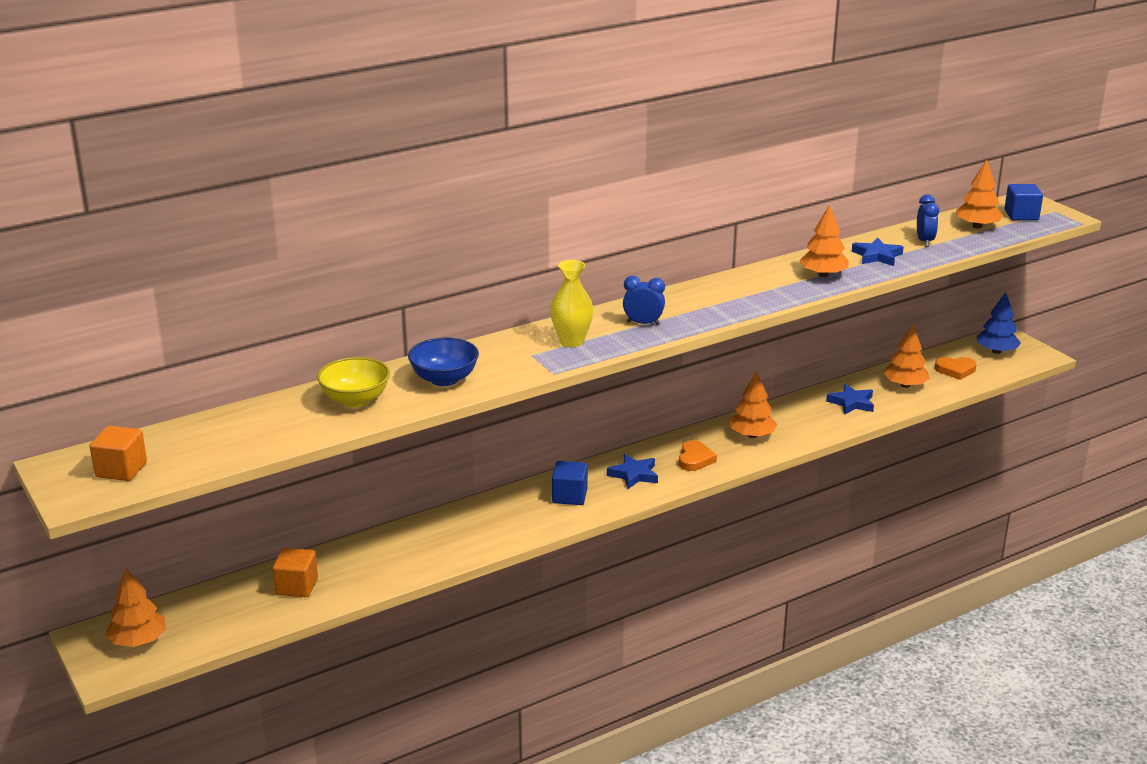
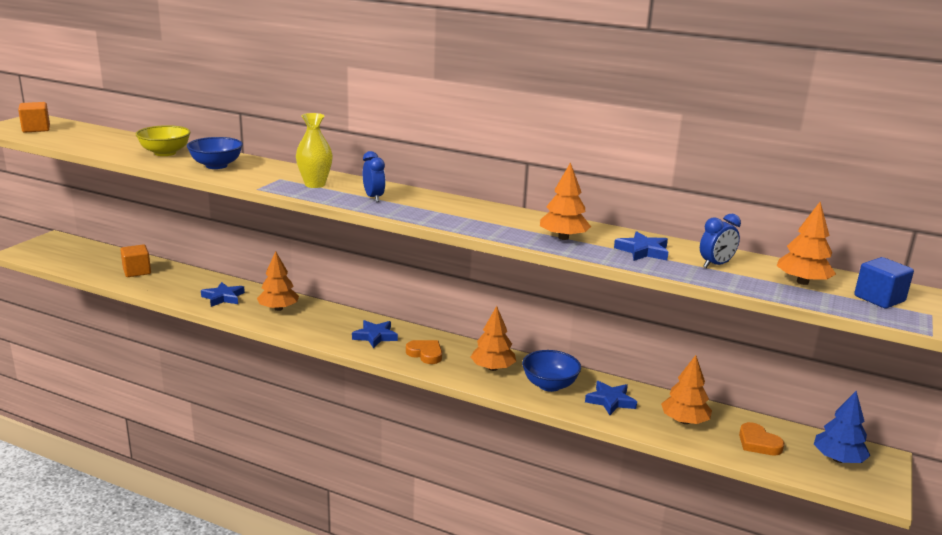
camera: 55 degrees right, 5 degrees down
orange tree [106,568,166,647] -> orange tree moved to [257,251,299,311]
blue cube [552,461,588,505] -> none
orange heart [679,440,717,471] -> orange heart turned 120 degrees counterclockwise [406,340,442,364]
none -> blue star [201,282,245,307]
none -> blue bowl [522,350,581,392]

